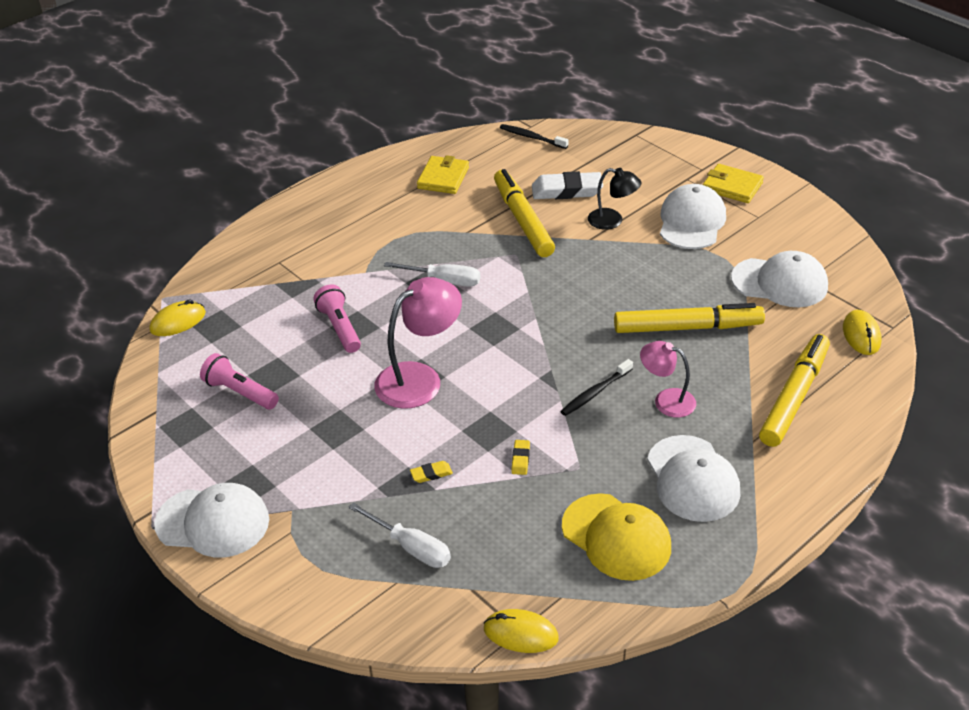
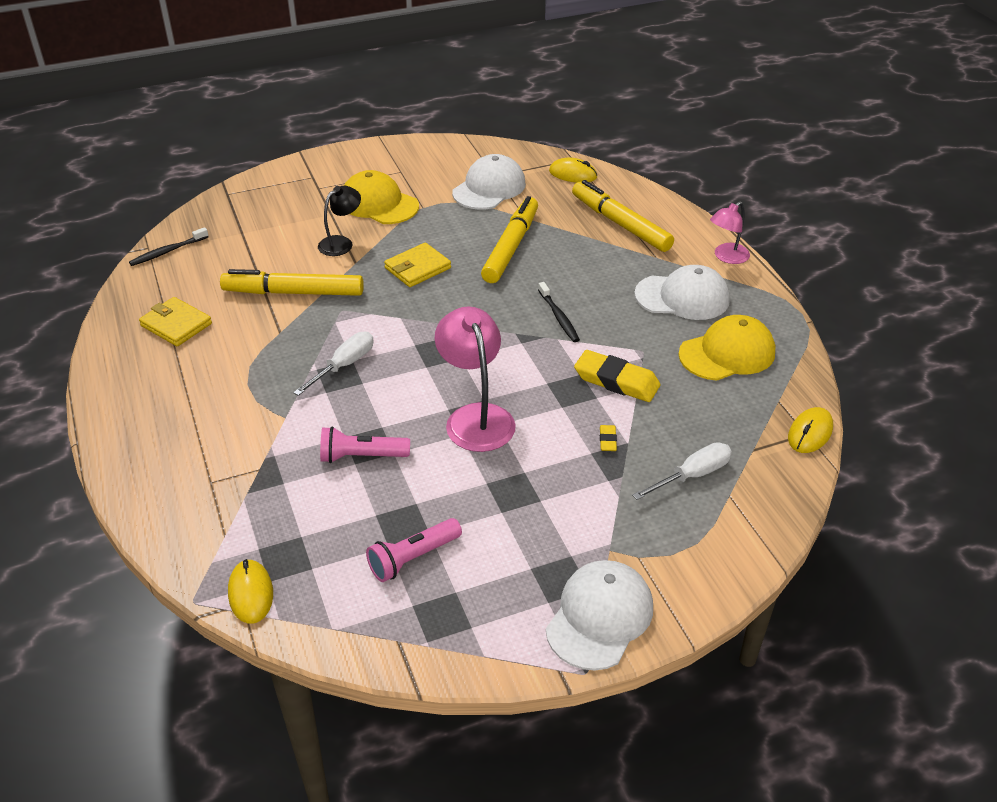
camera: 70 degrees left, 0 degrees up
yellow eraser [511,440,530,475] -> yellow eraser [574,350,660,402], size x2.20
white eraser [532,171,603,199] -> none
pink lamp [640,341,696,418] -> pink lamp moved to [710,201,750,264]
white cap [660,184,726,249] -> yellow cap [344,170,419,224]
yellow wallet [703,164,764,203] -> yellow wallet moved to [384,242,451,287]

